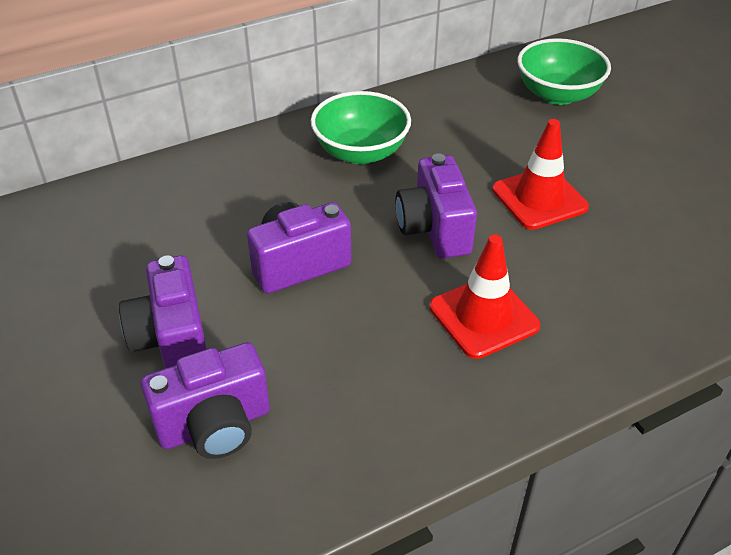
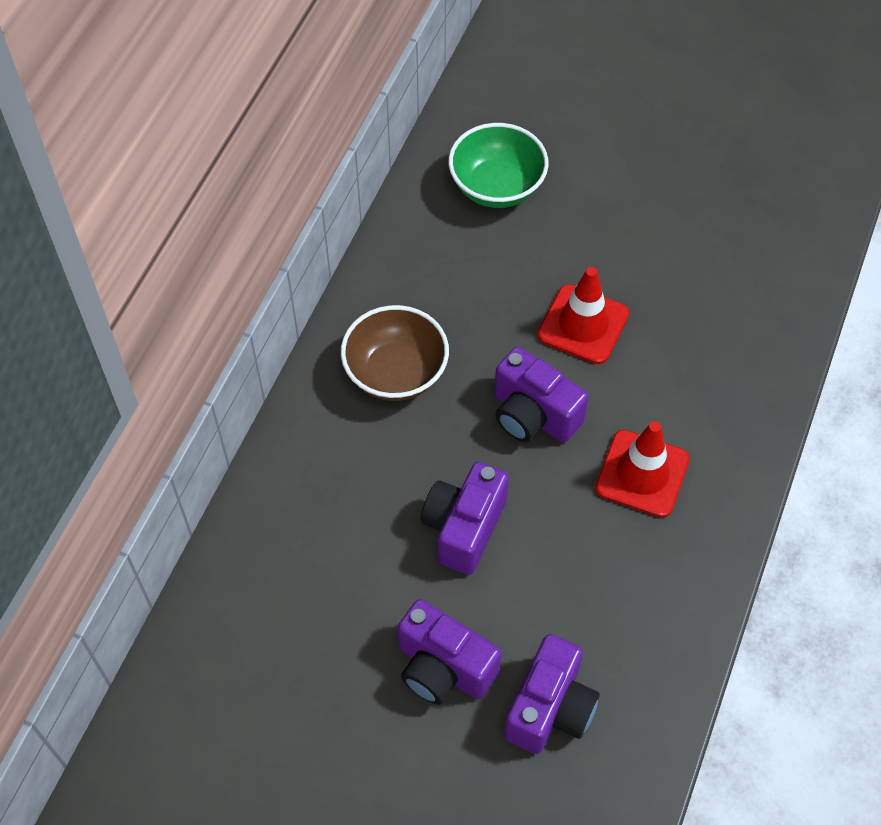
camera: 40 degrees left, 15 degrees up
green bowl [311,91,411,164] -> brown bowl [341,305,449,401]

